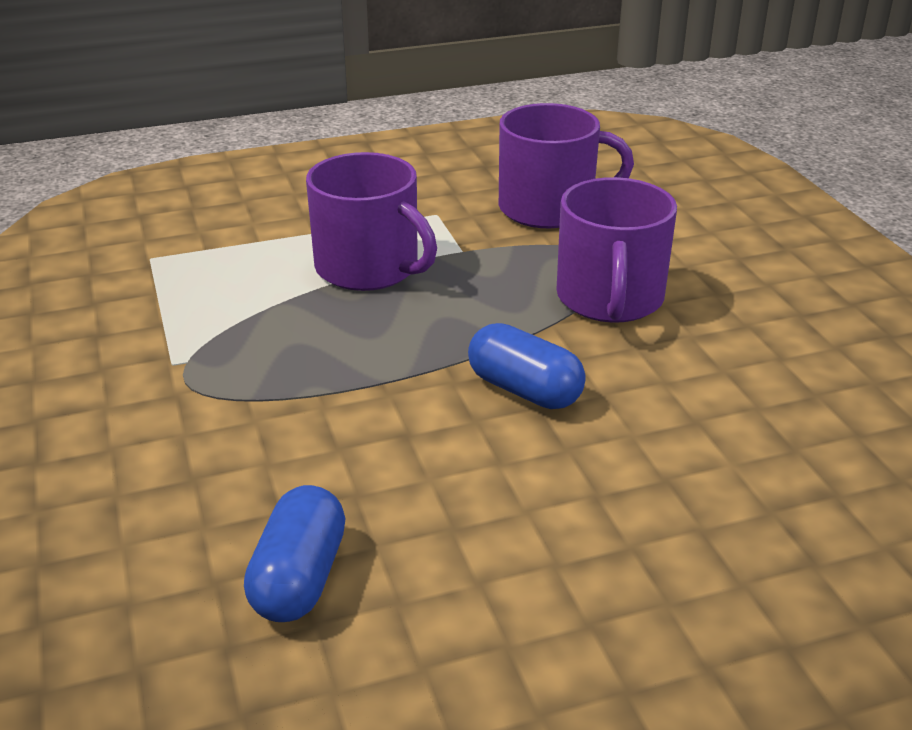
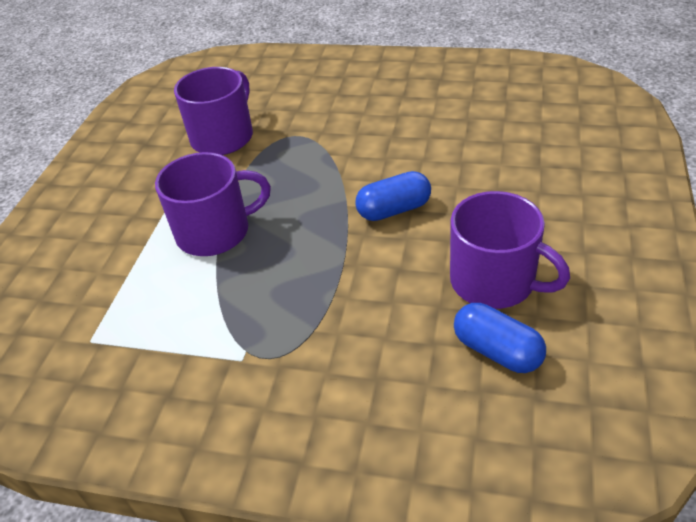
camera: 55 degrees left, 10 degrees up
purple mug [557,177,677,322] -> purple mug moved to [450,191,570,309]

